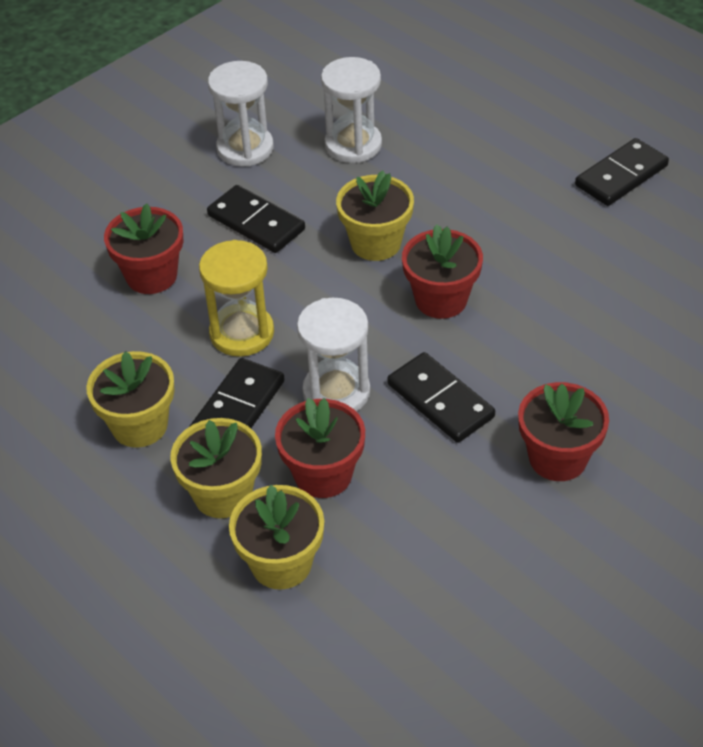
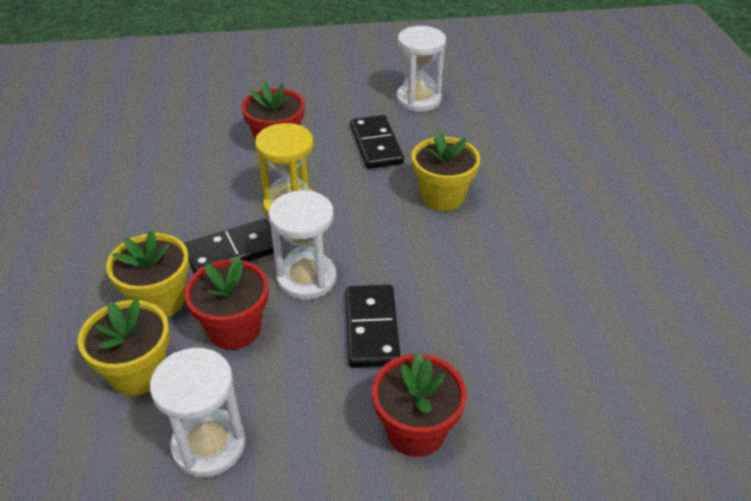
camera: 35 degrees right, 5 degrees down
yellow flower pot [87,351,175,448] -> none
white hourglass [321,57,382,163] -> white hourglass moved to [150,348,246,477]
red flower pot [402,224,483,319] -> none
black domino [575,138,669,206] -> none

